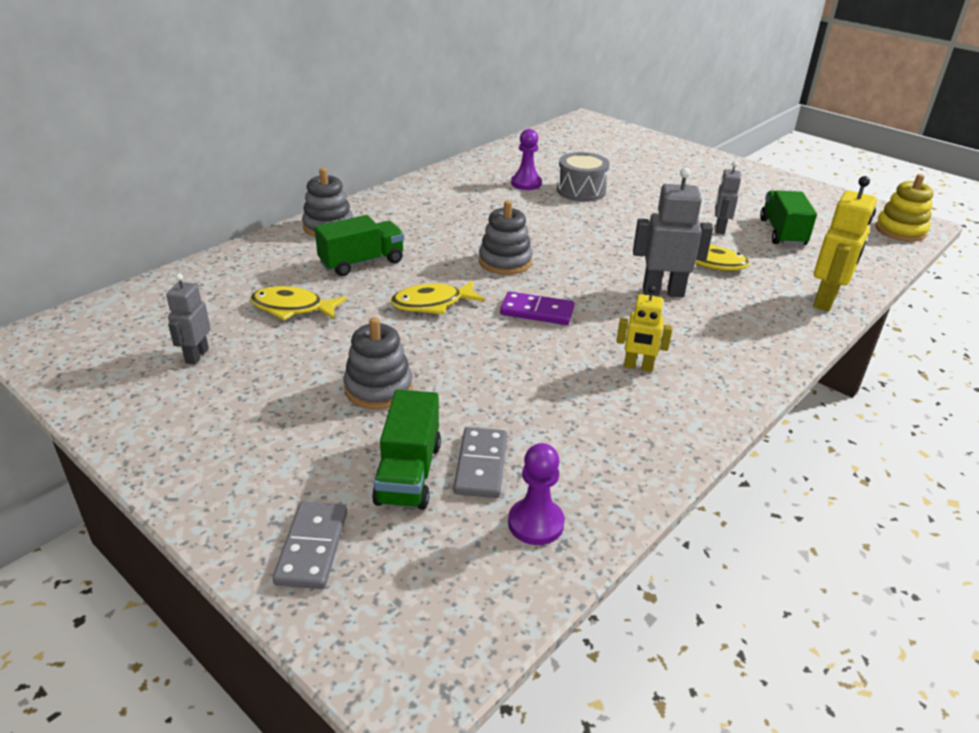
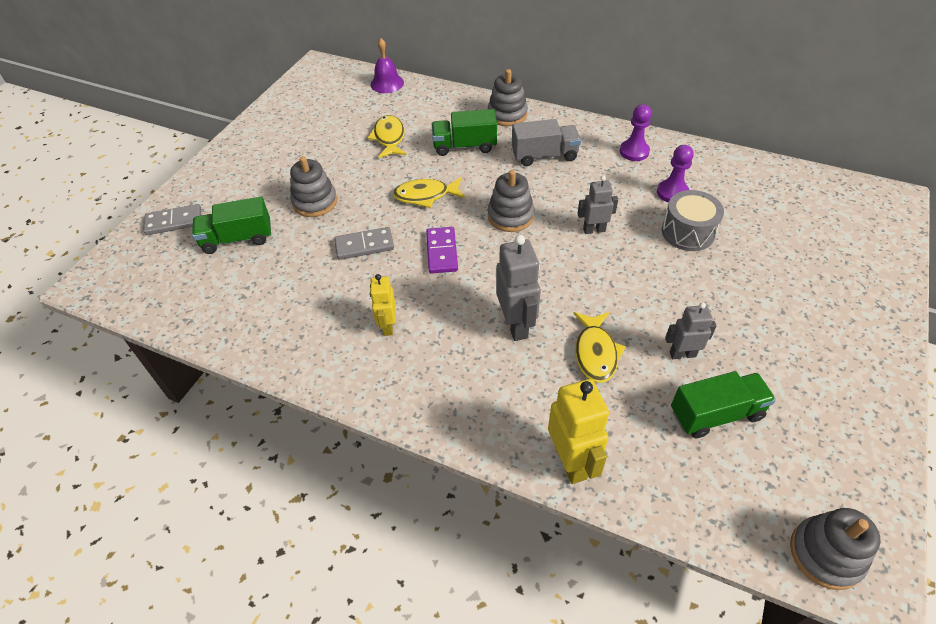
camera: 75 degrees right, 15 degrees up
grey robot [166,273,211,365] -> grey robot moved to [577,176,618,234]
green truck [315,215,404,276] -> green truck turned 135 degrees clockwise [432,109,497,156]
yellow fish [391,280,485,315] -> yellow fish turned 60 degrees counterclockwise [393,177,465,208]
grey domino [454,427,507,498] -> grey domino moved to [334,227,394,260]
purple pawn [508,443,565,545] -> purple pawn moved to [620,104,652,161]
yellow robot [813,176,877,311] -> yellow robot turned 120 degrees counterclockwise [548,379,609,484]
yellow stacking toy [875,174,934,242] -> grey stacking toy [790,508,881,590]
none -> purple bell [370,38,404,93]
none -> grey truck [512,119,581,166]

